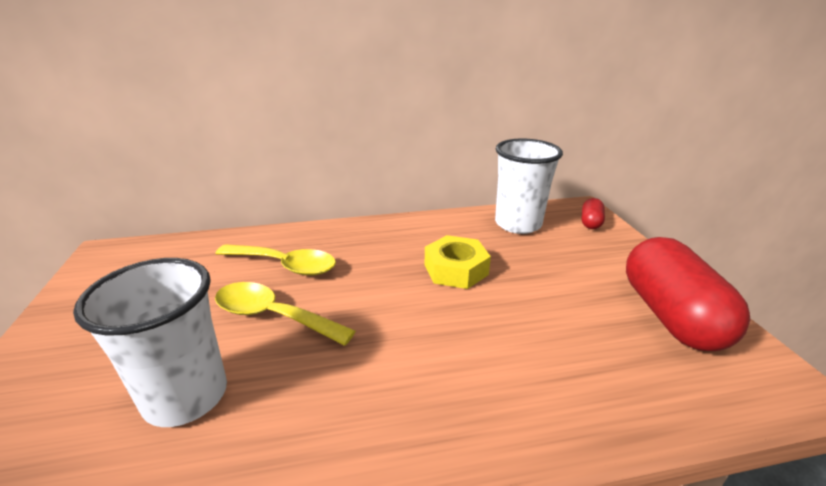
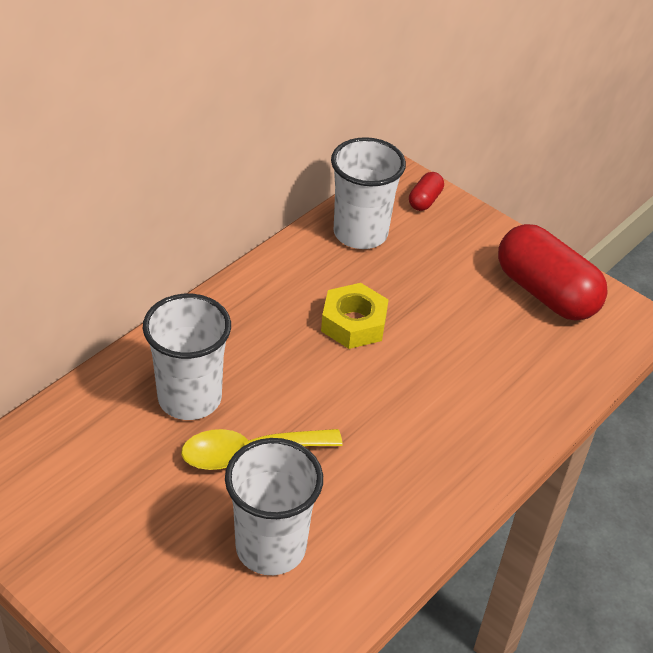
camera: 40 degrees left, 15 degrees up
yellow spoon [215,244,336,276] -> white cup [143,294,231,420]
red capsule [581,198,605,229] -> red capsule turned 45 degrees clockwise [409,172,444,211]

